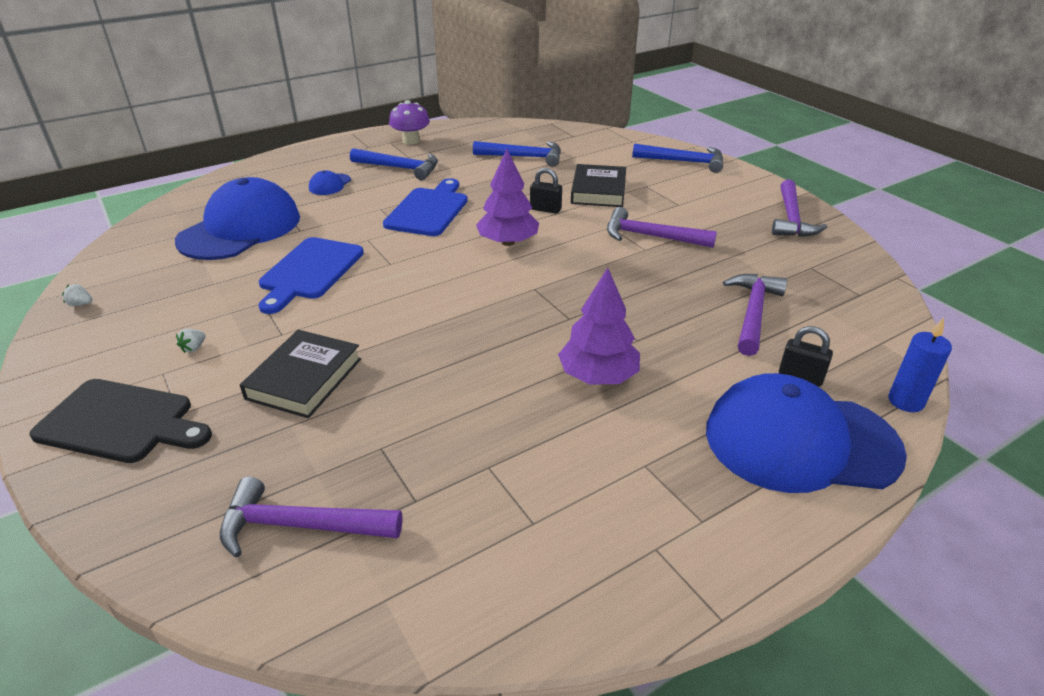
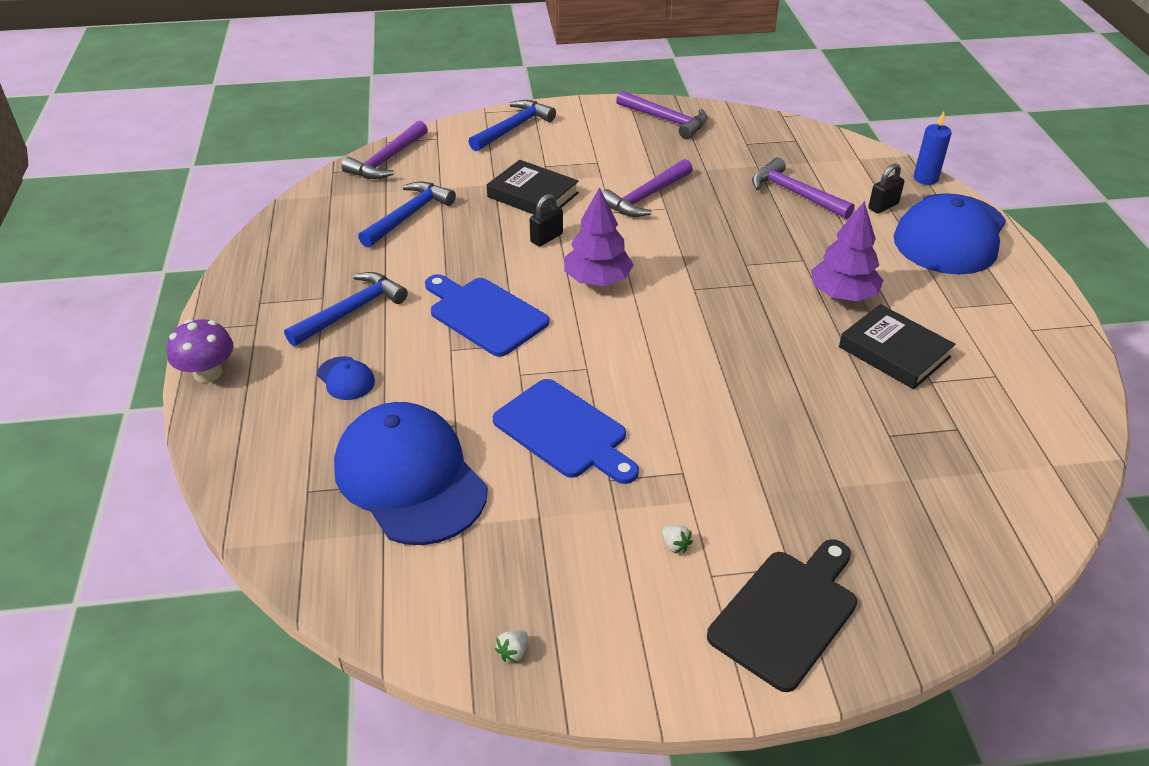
camera: 65 degrees left, 5 degrees up
purple hammer [220,477,403,558] -> purple hammer moved to [341,121,428,179]
black book [240,330,361,418] -> black book moved to [839,304,955,389]
purple mushroom [389,100,430,145] -> purple mushroom moved to [167,319,234,383]

